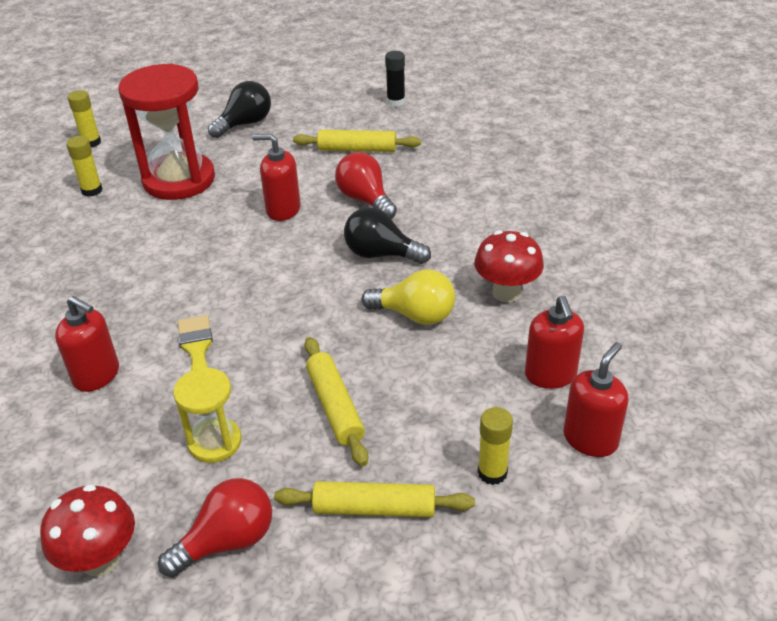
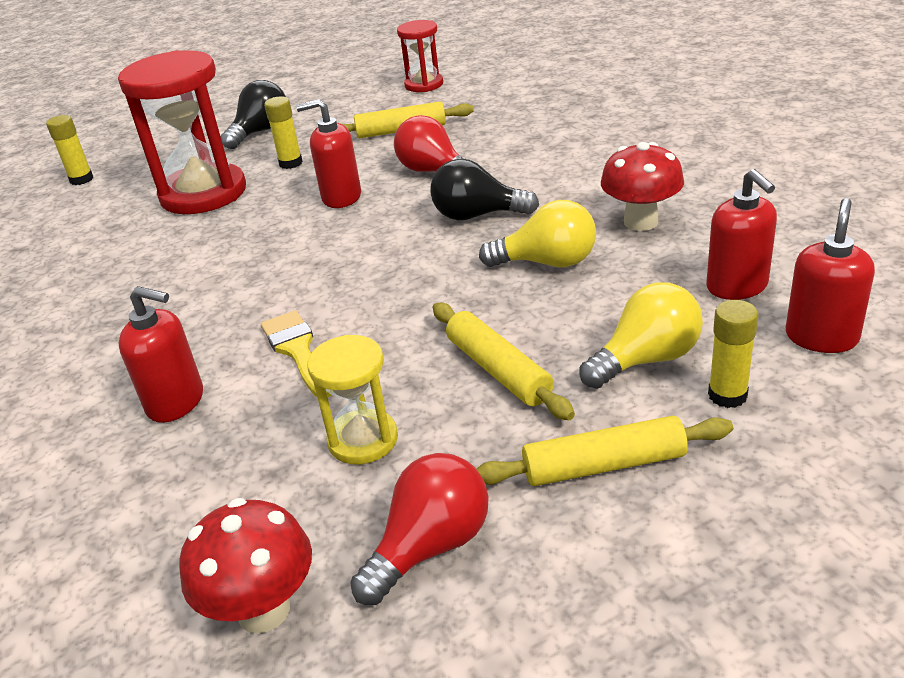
camera: 10 degrees left, 5 degrees down
yellow glue stick [66,136,103,197] -> yellow glue stick moved to [264,97,303,169]
black glue stick [385,51,405,106] -> red hourglass [397,20,443,92]
none -> yellow light bulb [579,282,703,389]

